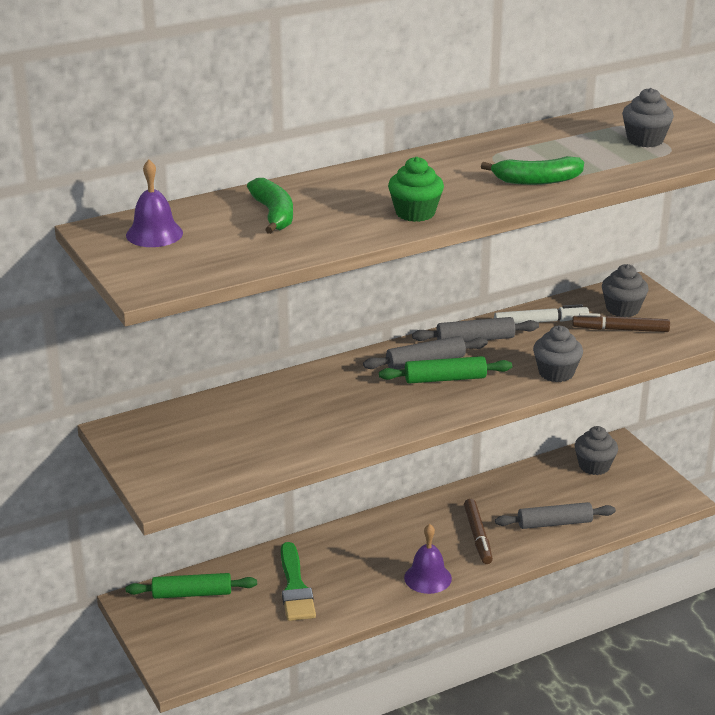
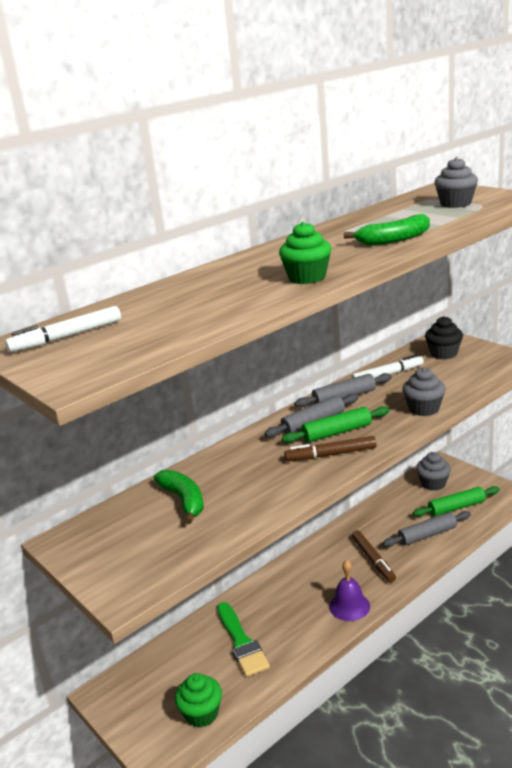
camera: 10 degrees left, 5 degrees down
purple bell [126,160,183,247] -> white marker [5,306,121,352]
green rolling pin [126,573,257,599] -> green rolling pin moved to [413,486,500,517]
green banana [247,178,293,234] -> green banana moved to [154,470,204,524]
brown marker [572,313,670,332] -> brown marker moved to [284,436,377,461]
grey cupcake [602,264,649,317] -> black cupcake [425,316,463,359]
none -> green cupcake [175,673,222,728]

